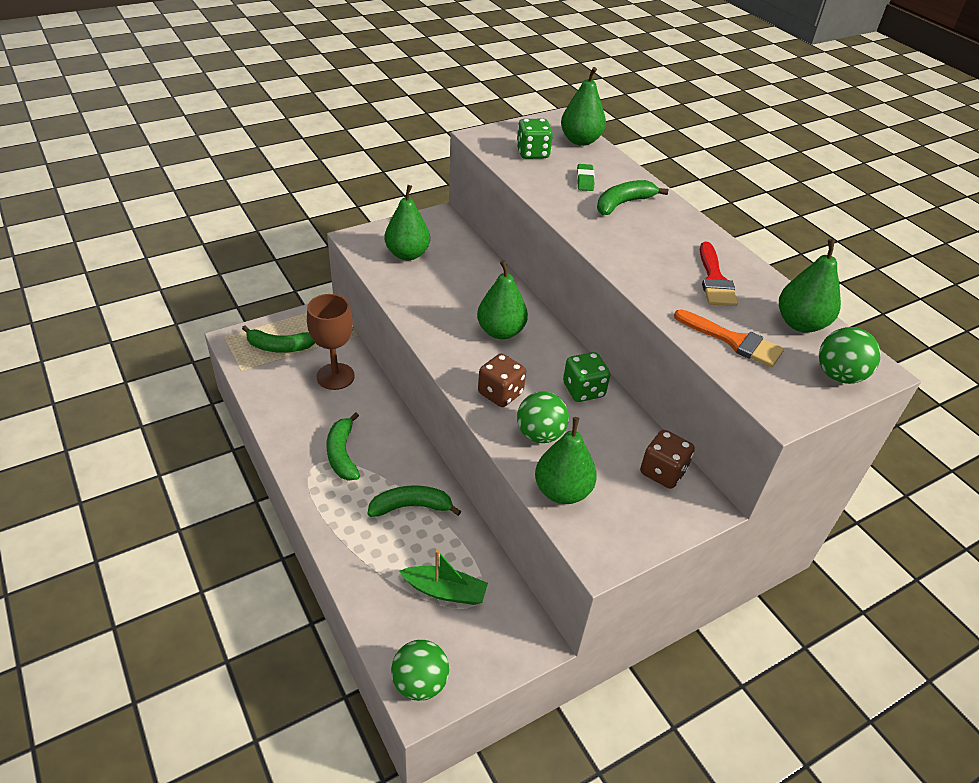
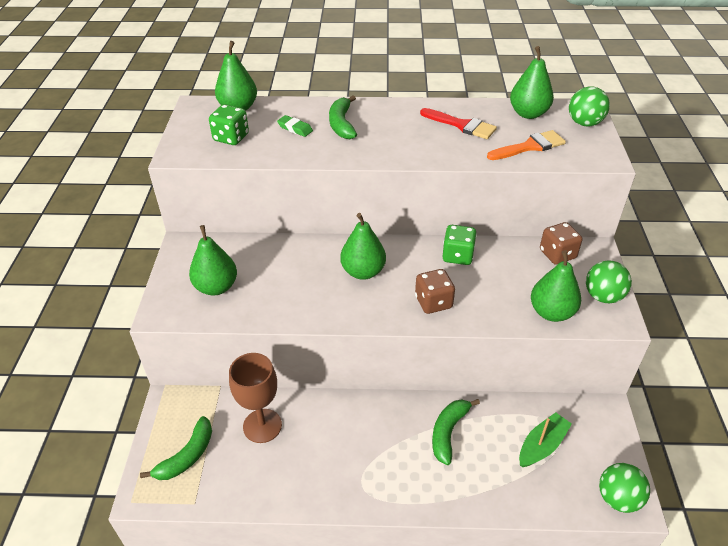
camera: 55 degrees left, 0 degrees up
green banana [327,412,360,481] -> none
green ball [517,391,569,443] -> green ball moved to [586,260,632,303]

